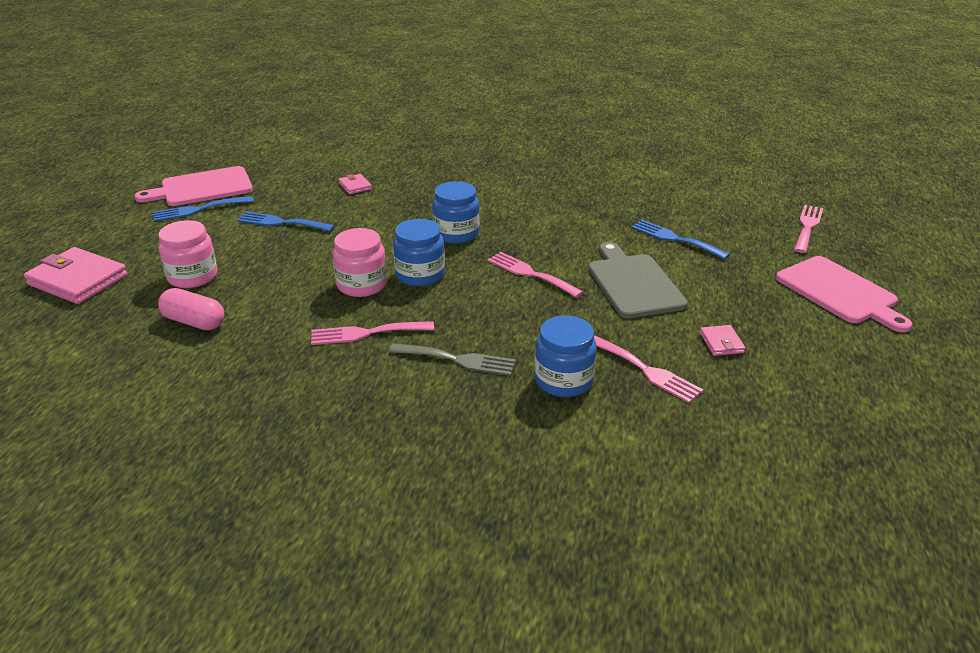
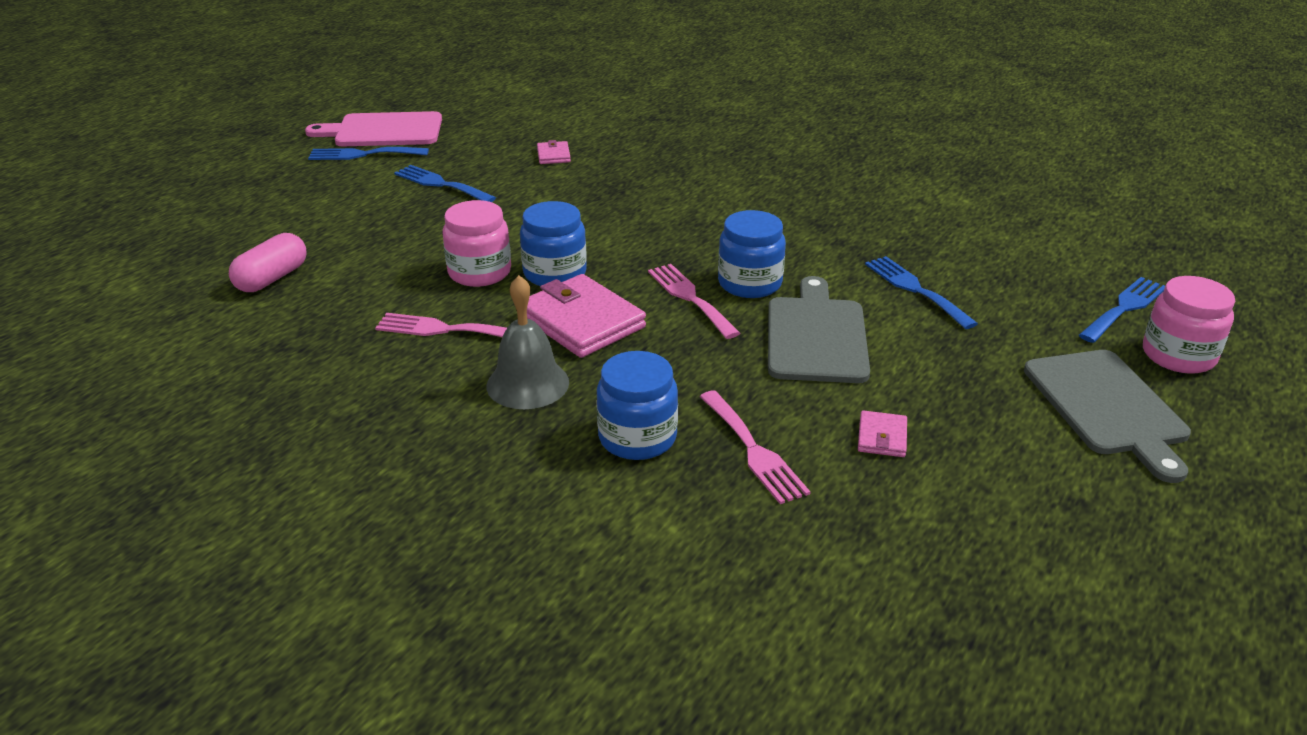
camera: 20 degrees right, 0 degrees up
pink wallet [24,247,127,304] -> pink wallet moved to [527,274,646,358]
pink jar [158,220,218,288] -> pink jar moved to [1143,276,1235,374]
pink capsule [158,288,224,330] -> pink capsule turned 75 degrees clockwise [229,233,306,292]
grey fork [389,343,516,376] -> grey bell [486,275,569,409]
blue jar [432,181,480,244] -> blue jar moved to [718,210,786,298]
pink cutting board [776,256,912,332] -> grey cutting board [1024,350,1191,483]
pink fork [794,205,823,253] -> blue fork [1079,277,1165,343]

